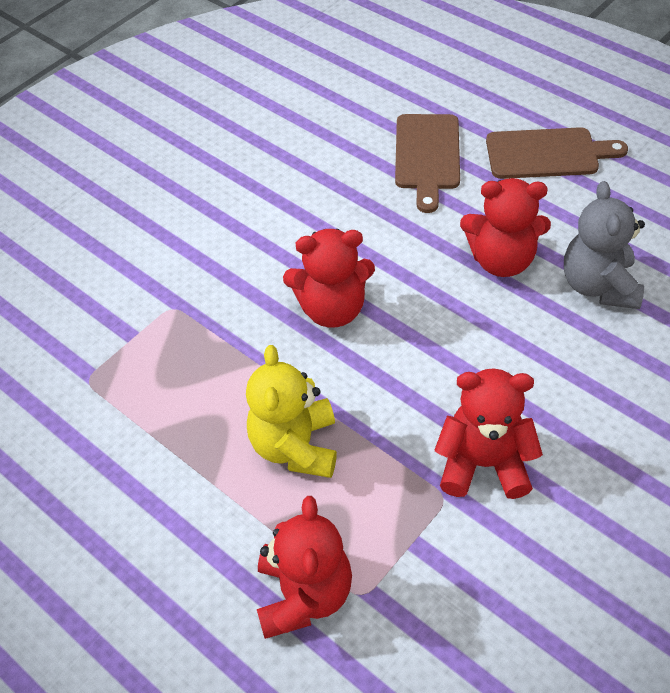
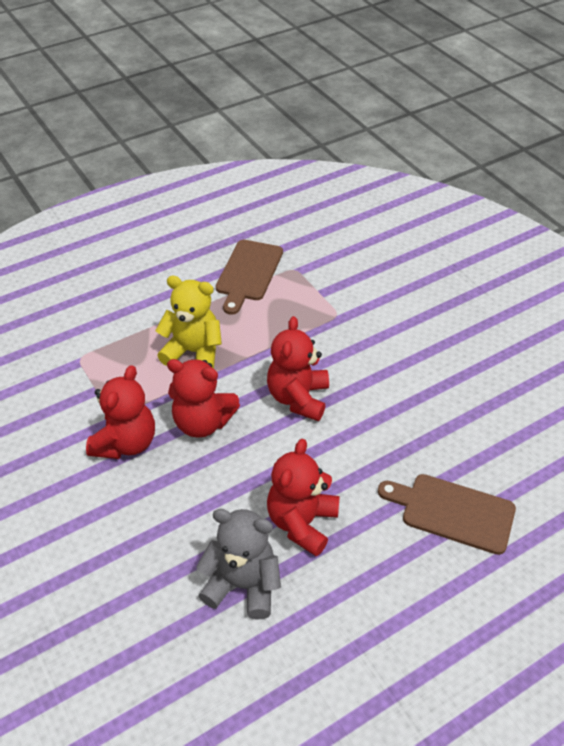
camera: 105 degrees right, 5 degrees down
red teddy bear [257,496,352,639] -> red teddy bear moved to [167,359,240,438]
brown cutting board [486,127,628,179] -> brown cutting board moved to [216,240,283,315]

